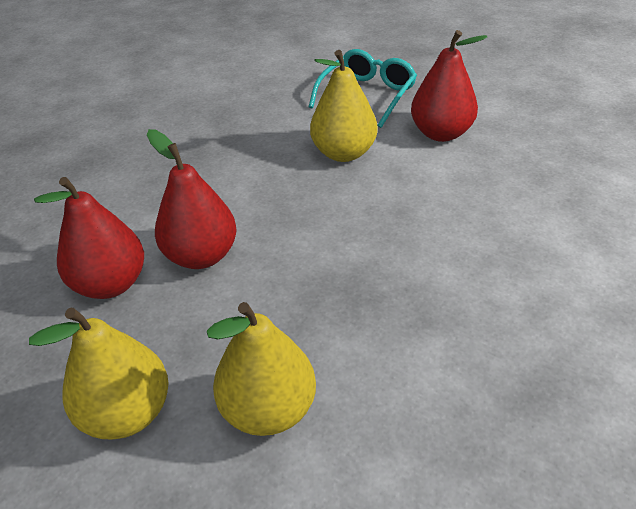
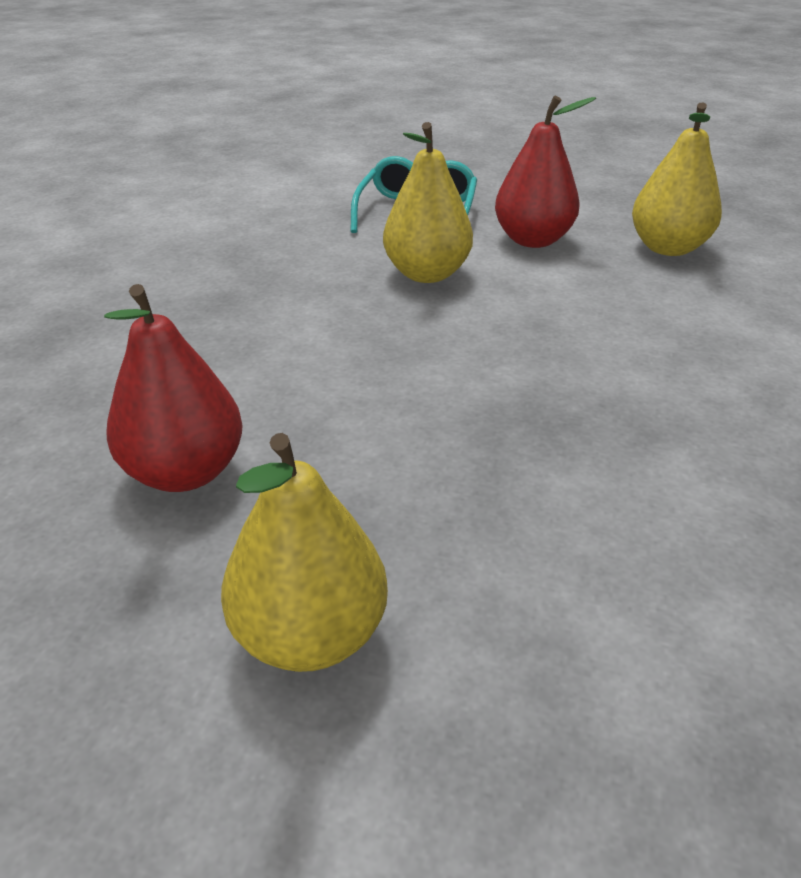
camera: 20 degrees left, 5 degrees down
red pear [147,129,237,269] -> none
yellow pear [207,302,316,436] -> yellow pear moved to [632,102,722,256]

